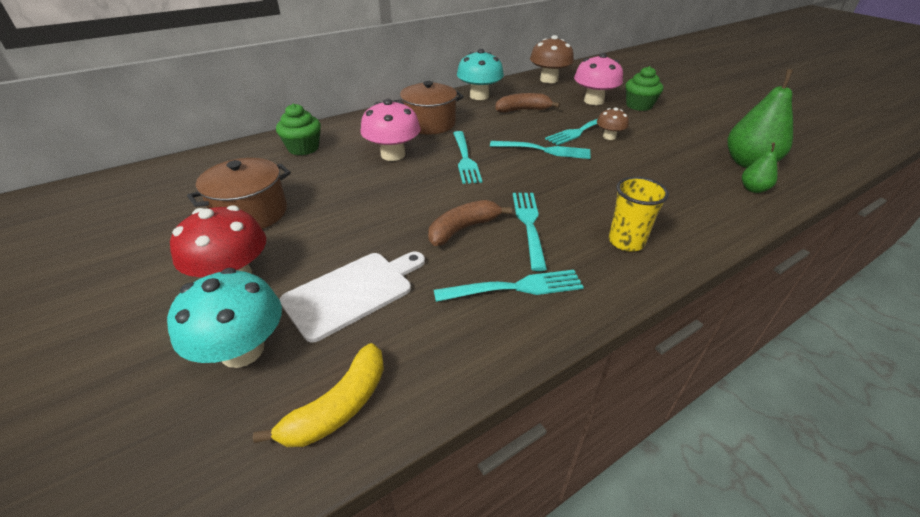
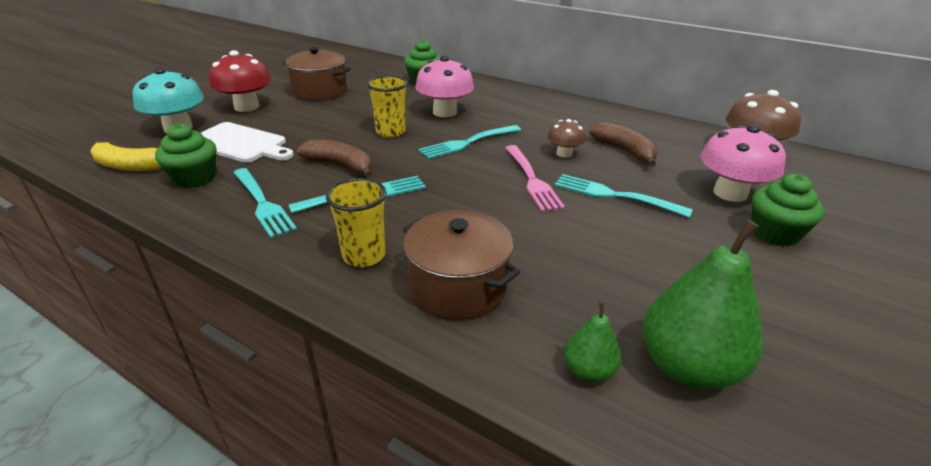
camera: 65 degrees right, 5 degrees down
brown pot [393,81,464,135] -> brown pot moved to [403,210,520,320]
turquoise mushroom [457,49,504,100] -> none
turquoise fork [490,141,591,159] -> pink fork [505,145,565,212]
brown mushroom [597,108,629,140] -> brown mushroom moved to [547,119,586,158]
none -> green cupcake [155,123,216,188]
none -> yellow cup [367,76,407,138]

